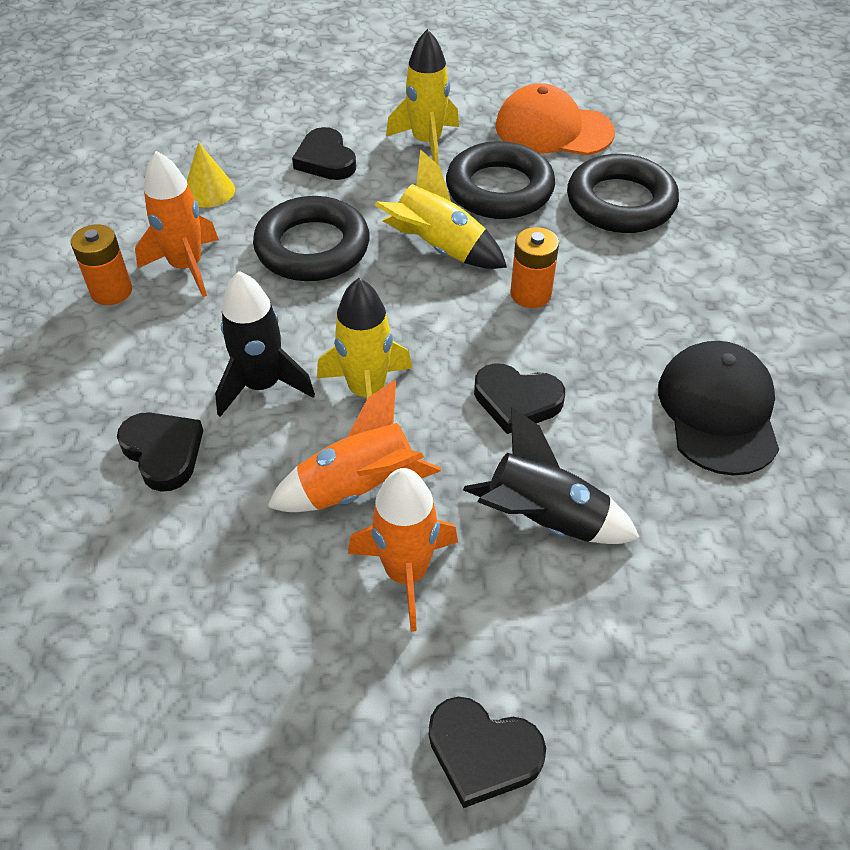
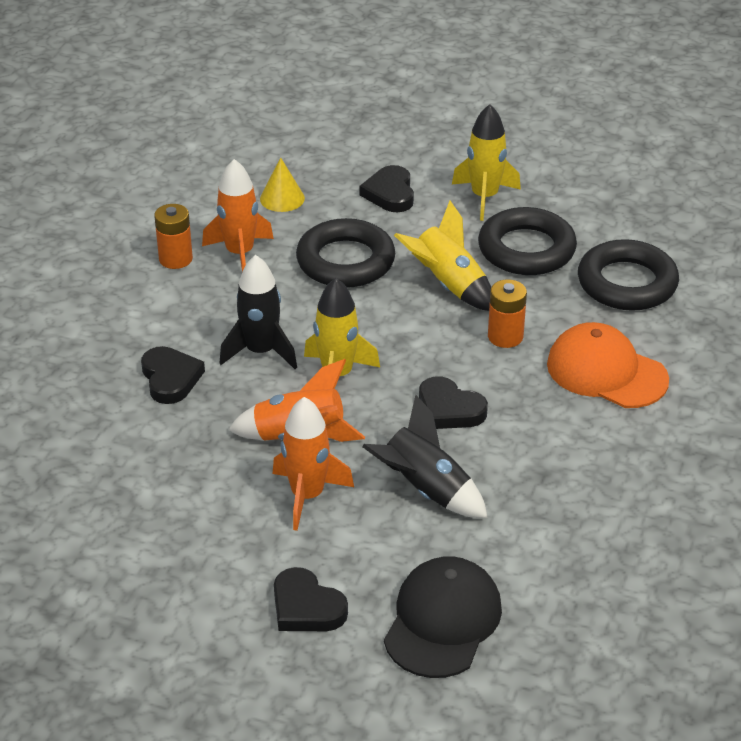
camera: 20 degrees right, 10 degrees down
orange cap [496,83,615,155] -> orange cap moved to [547,322,669,408]
black cap [658,341,779,475] -> black cap moved to [384,556,502,678]

